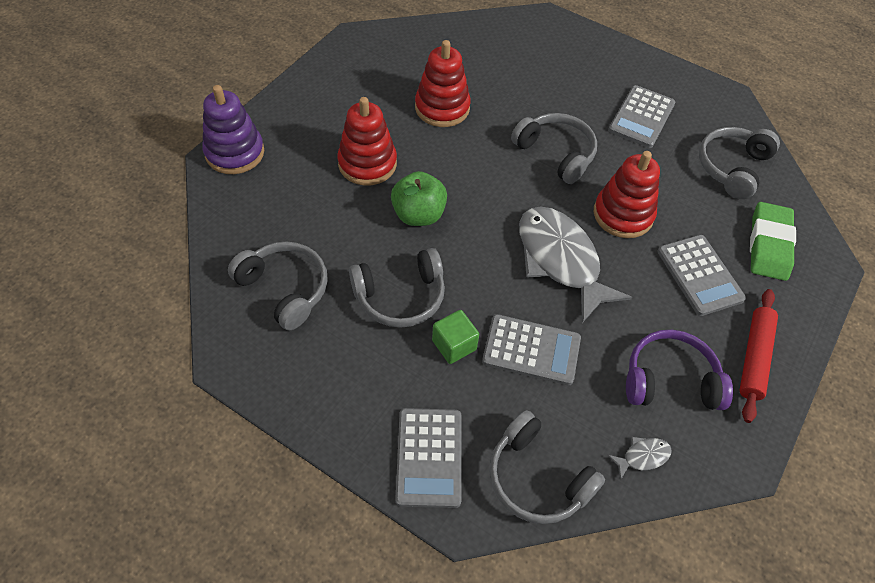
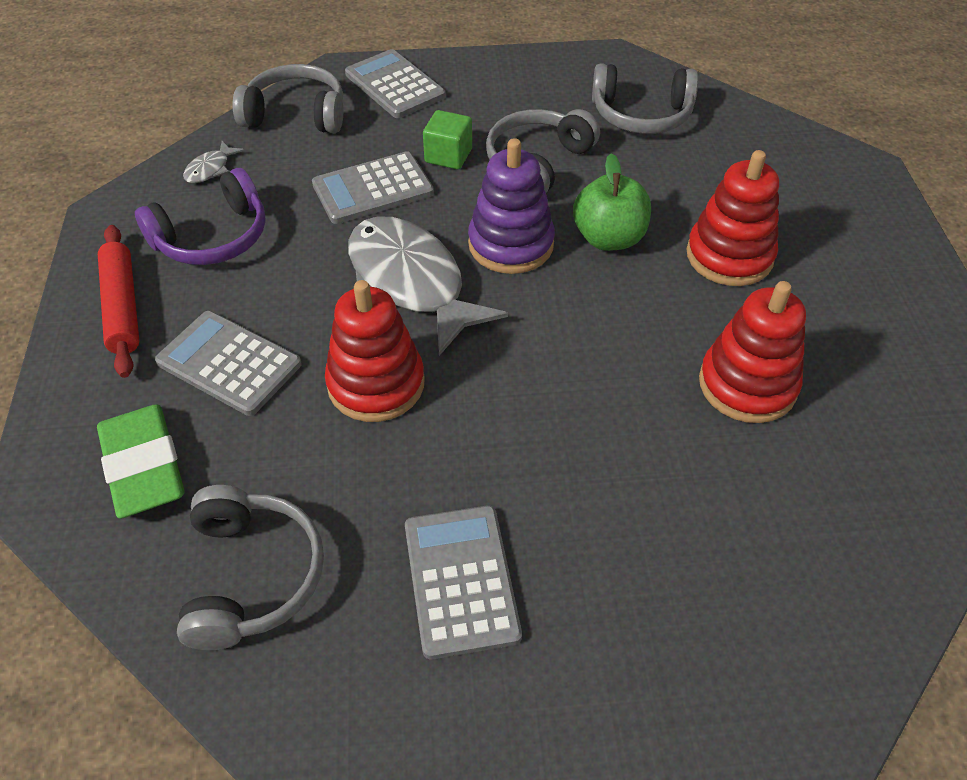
camera: 145 degrees right, 5 degrees down
purple stacking toy [202,85,264,174] -> purple stacking toy moved to [468,138,555,274]
grey headphones [511,113,597,184] -> none
grey fish [519,207,632,323] -> grey fish turned 150 degrees counterclockwise [348,216,508,356]

